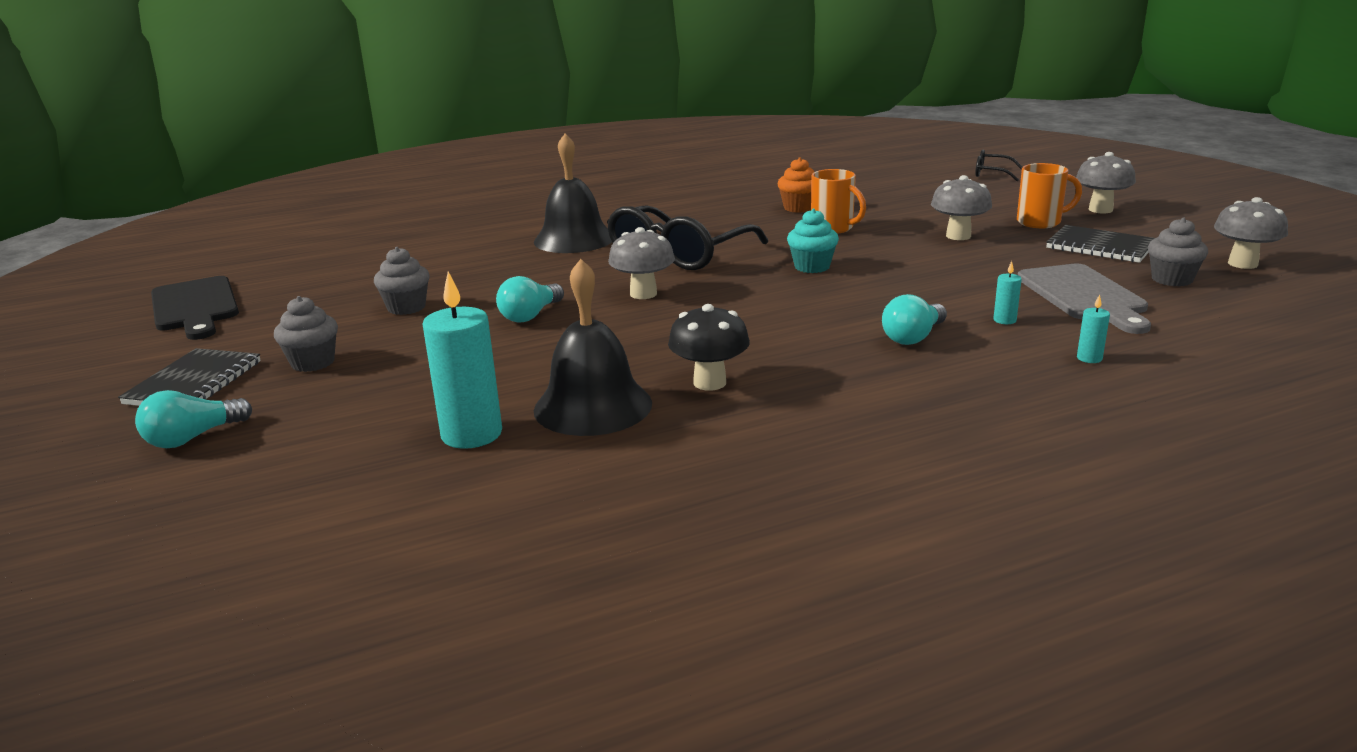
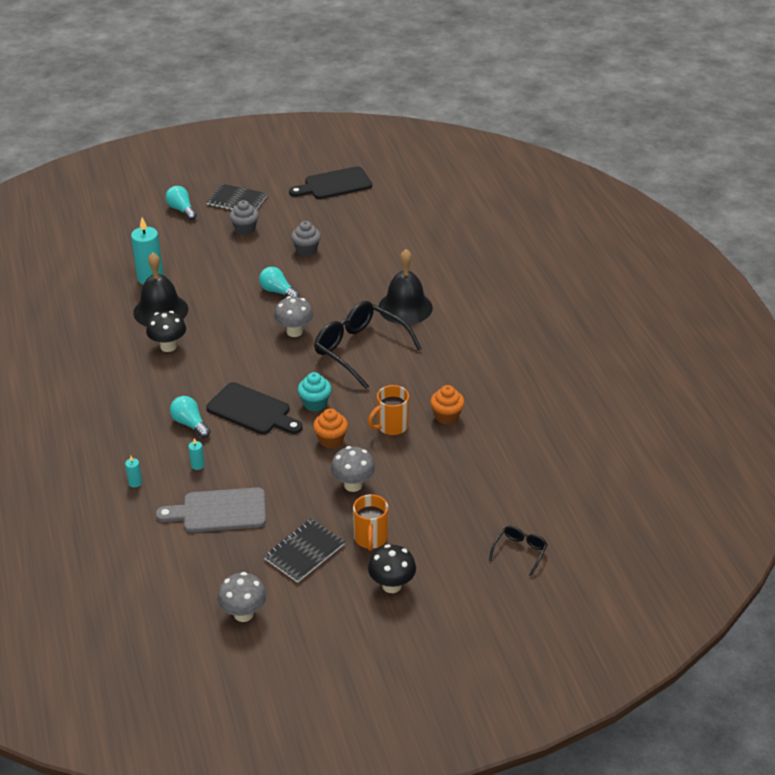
camera: 95 degrees right, 15 degrees up
grey mushroom [1076,152,1136,213] -> black mushroom [368,544,416,593]
grey cupcake [1148,218,1208,287] -> none
none -> black cutting board [206,382,303,434]
none -> orange cupcake [313,408,348,448]

